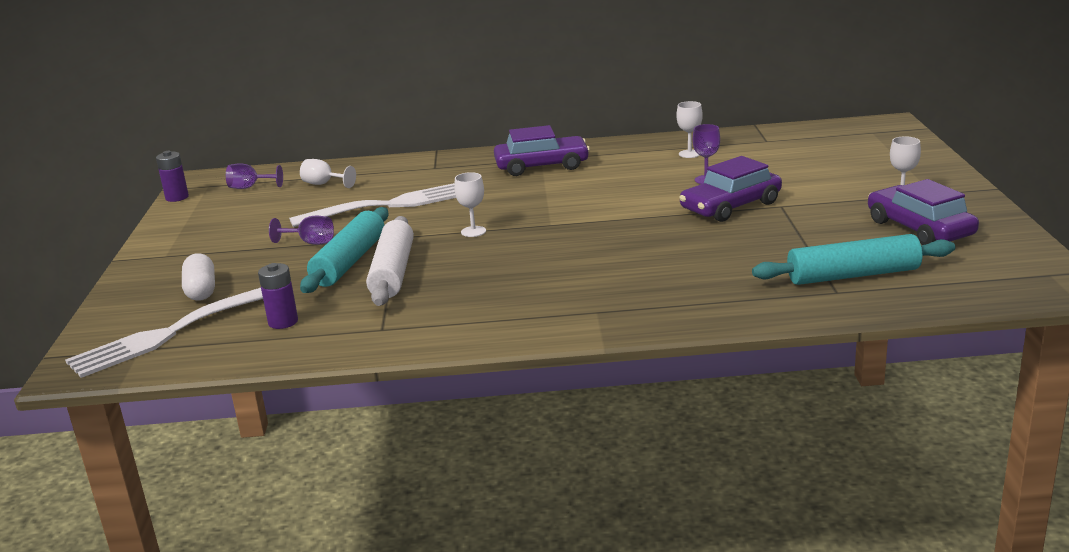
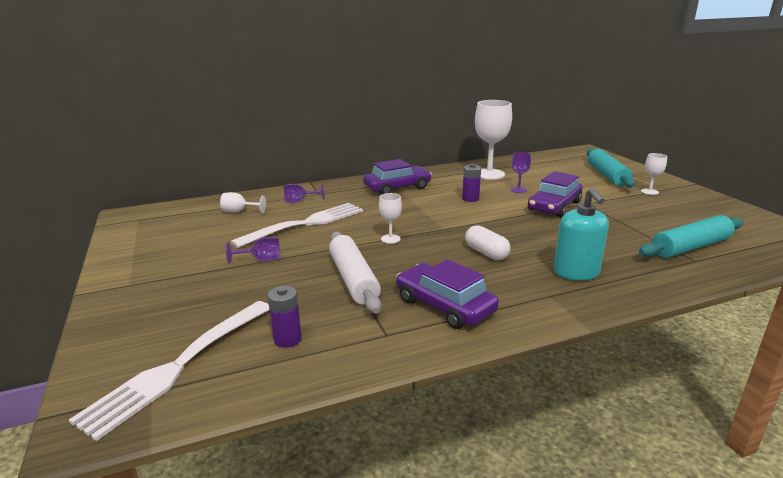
camera: 20 degrees left, 0 degrees up
purple battery [156,151,189,202] -> purple battery moved to [462,163,481,202]
white capsule [182,253,215,301] -> white capsule moved to [465,225,510,260]
purple goblet [226,163,283,189] -> purple goblet moved to [284,183,325,203]
turquoise rolling pin [300,207,389,293] -> turquoise rolling pin moved to [587,149,635,188]
white goblet [676,101,703,158] -> white goblet [475,100,512,180], size x2.07
purple car [868,179,979,245] -> purple car moved to [396,259,499,329]
none -> turquoise soap dispenser [554,188,609,281]

